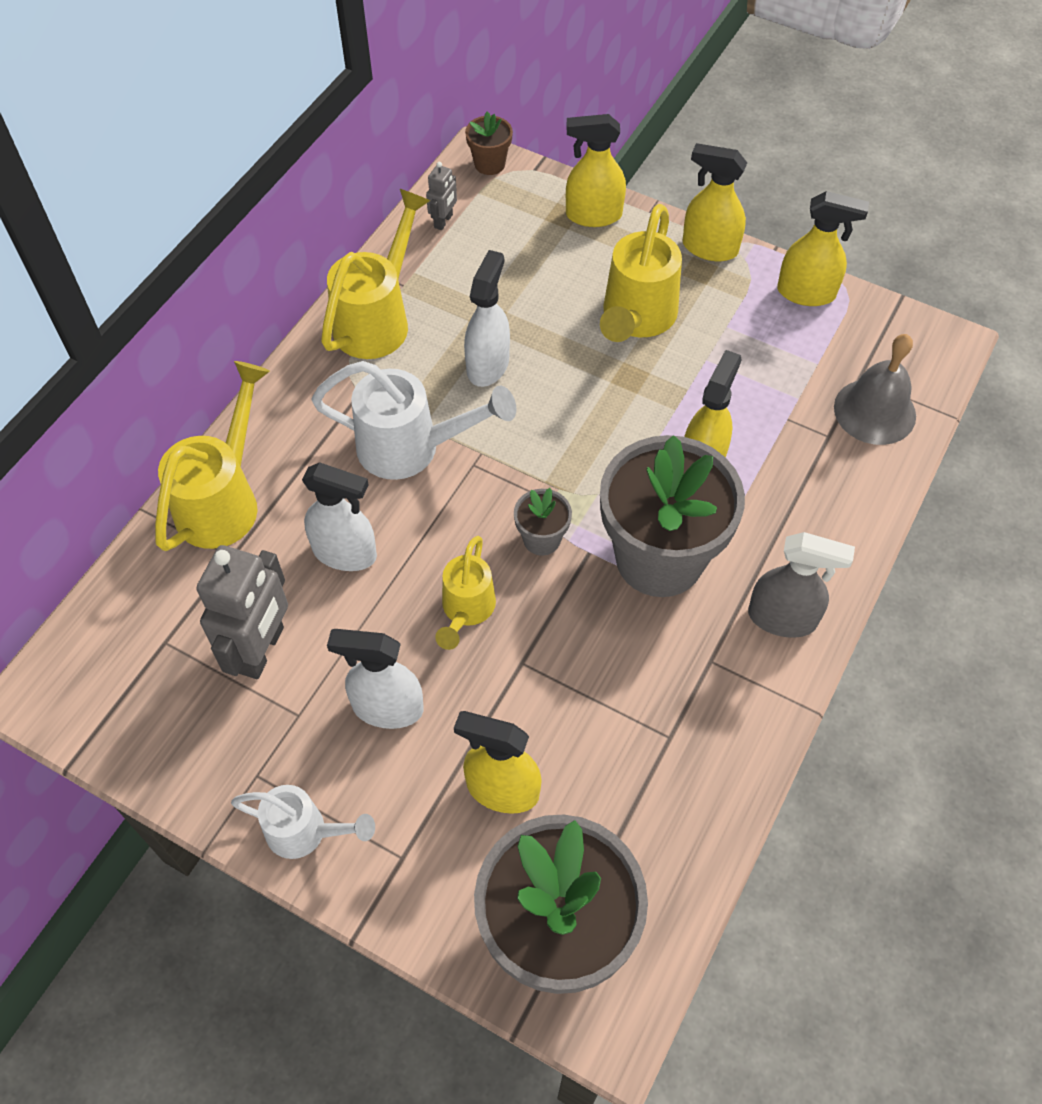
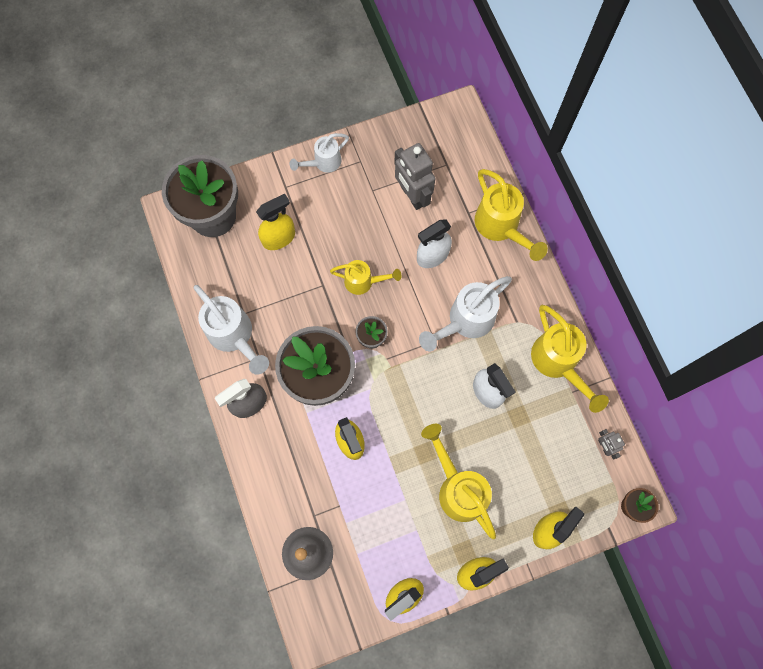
camera: 130 degrees right, 15 degrees up
white spray bottle [327,629,424,729] -> none
yellow watering can [435,536,496,650] -> yellow watering can turned 135 degrees clockwise [330,260,401,295]
none -> white watering can [193,285,269,375]

